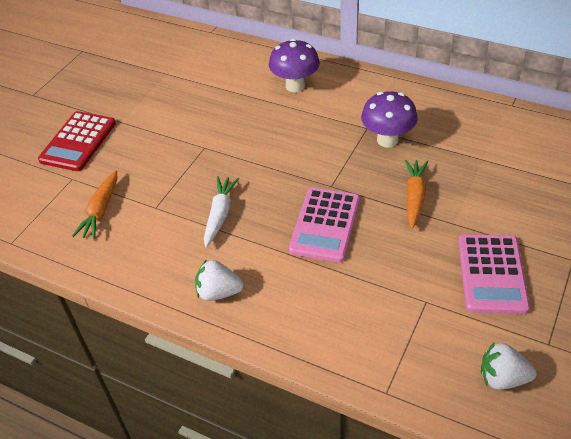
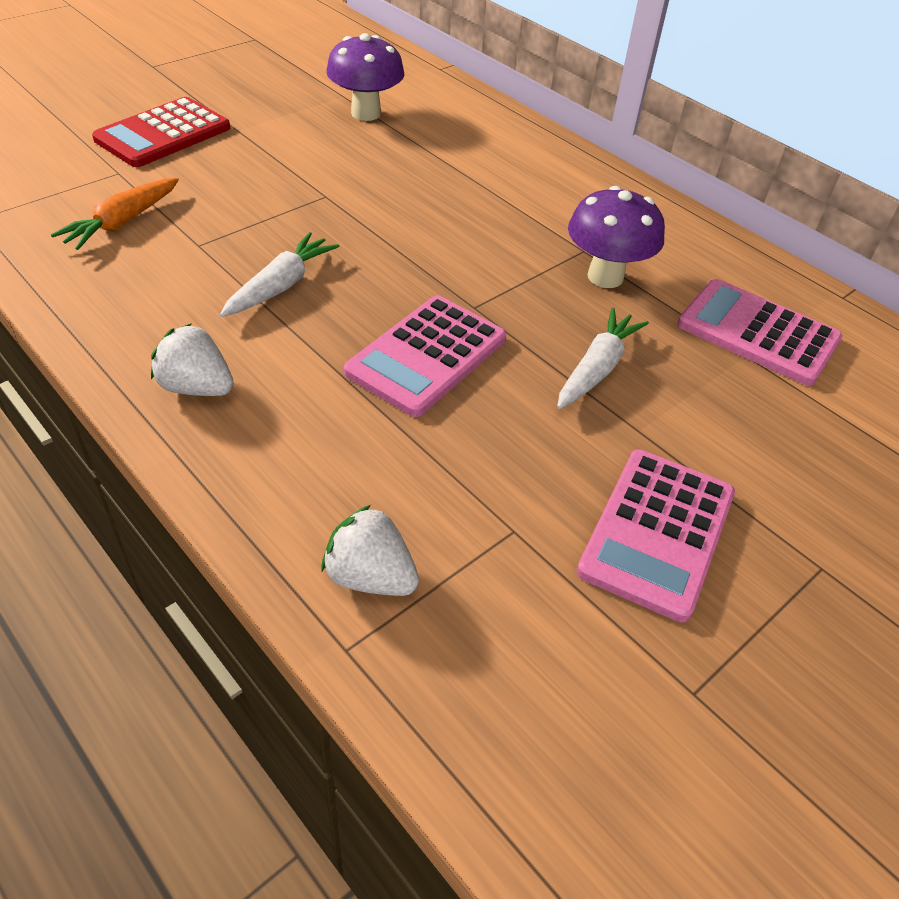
camera: 15 degrees right, 0 degrees up
purple mushroom [269,39,320,92] -> purple mushroom moved to [326,33,404,121]
orange carrot [405,159,428,229] -> white carrot [557,308,649,409]
white strawberry [481,342,536,390] -> white strawberry moved to [322,505,419,596]
none -> pink calculator [677,279,842,386]

